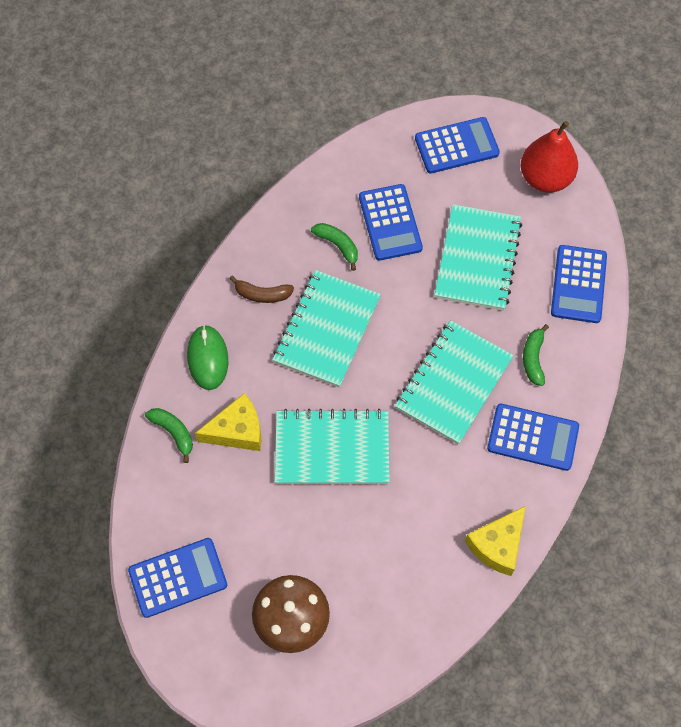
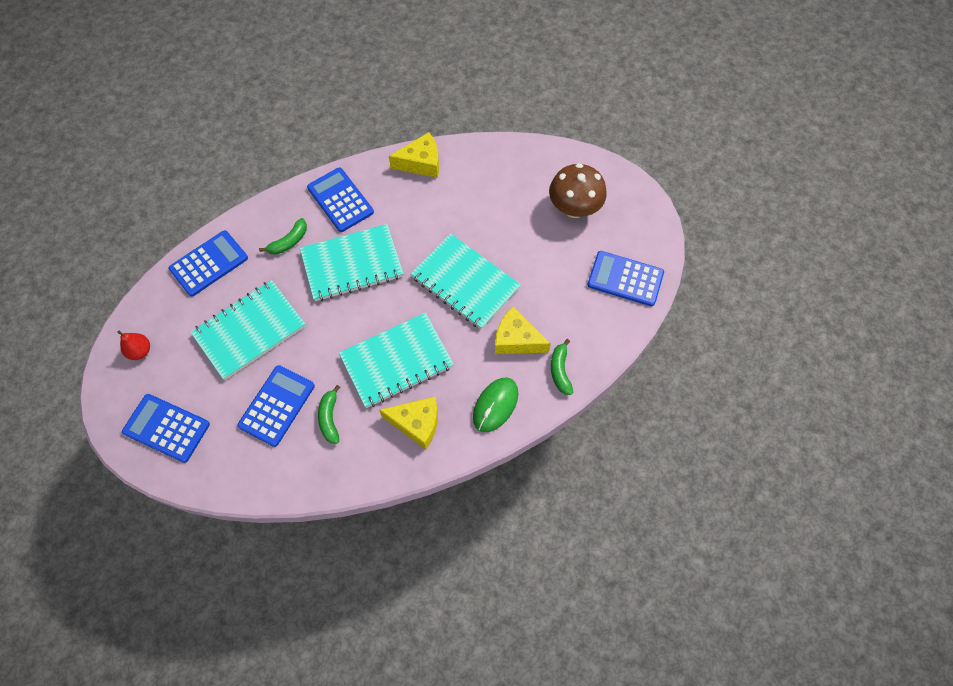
camera: 140 degrees left, 0 degrees up
brown banana [229,276,294,303] -> yellow cheese [379,397,438,449]
red pear [521,121,578,192] -> red pear [117,331,150,360], size x0.52

